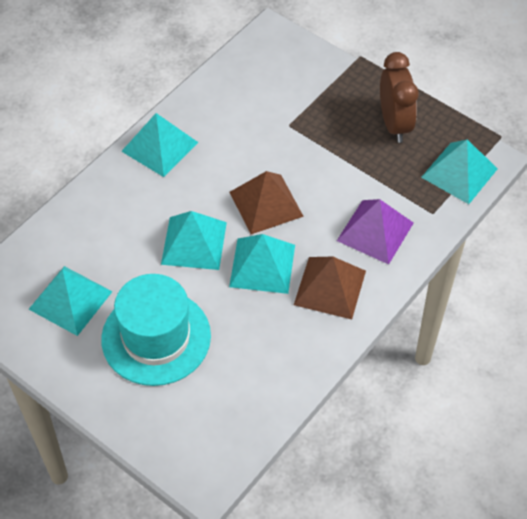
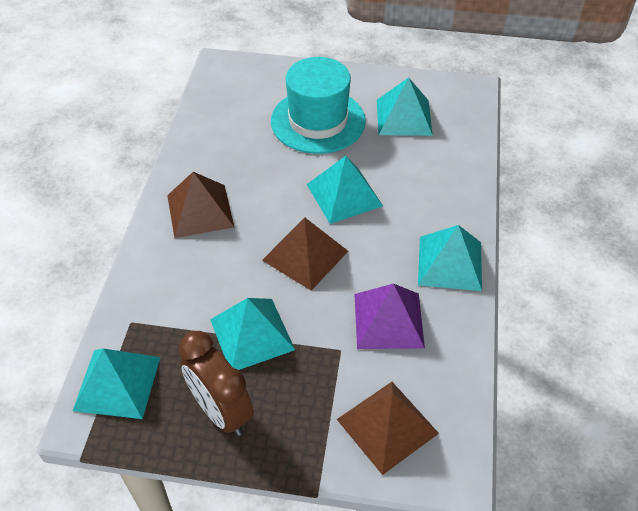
camera: 150 degrees right, 5 degrees down
turquoise pyramid [229,234,295,294] -> turquoise pyramid moved to [210,298,295,370]
purple pyramid [337,199,414,265] -> purple pyramid moved to [355,283,425,349]
none -> brown pyramid [337,382,439,475]

